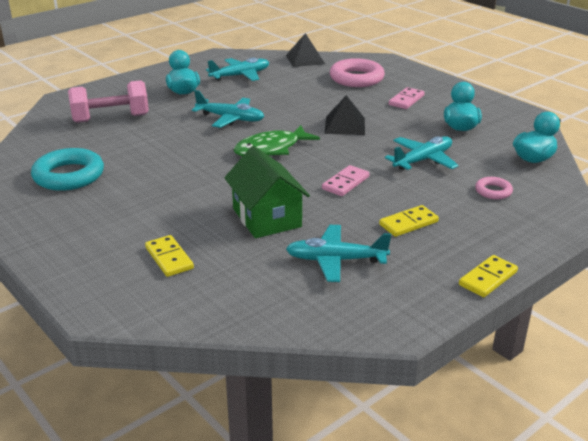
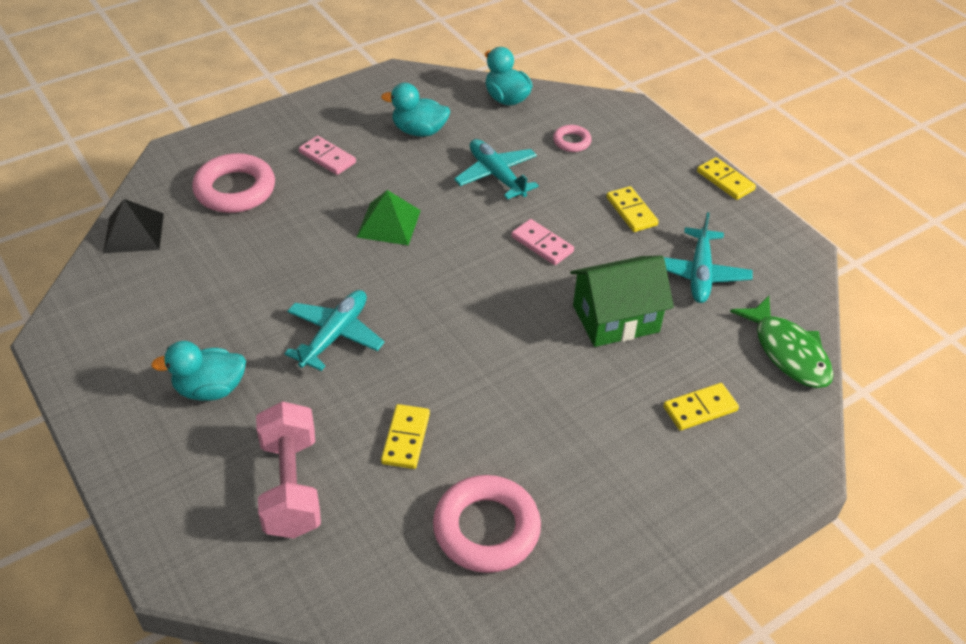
camera: 85 degrees left, 15 degrees up
turquoise ring [31,148,104,191] -> pink ring [433,475,541,573]
turquoise plane [206,57,269,81] -> none
green fish [233,125,320,156] -> green fish moved to [730,296,834,388]
black pyramid [325,95,365,135] -> green pyramid [357,190,421,245]
none -> yellow domino [381,404,430,469]

